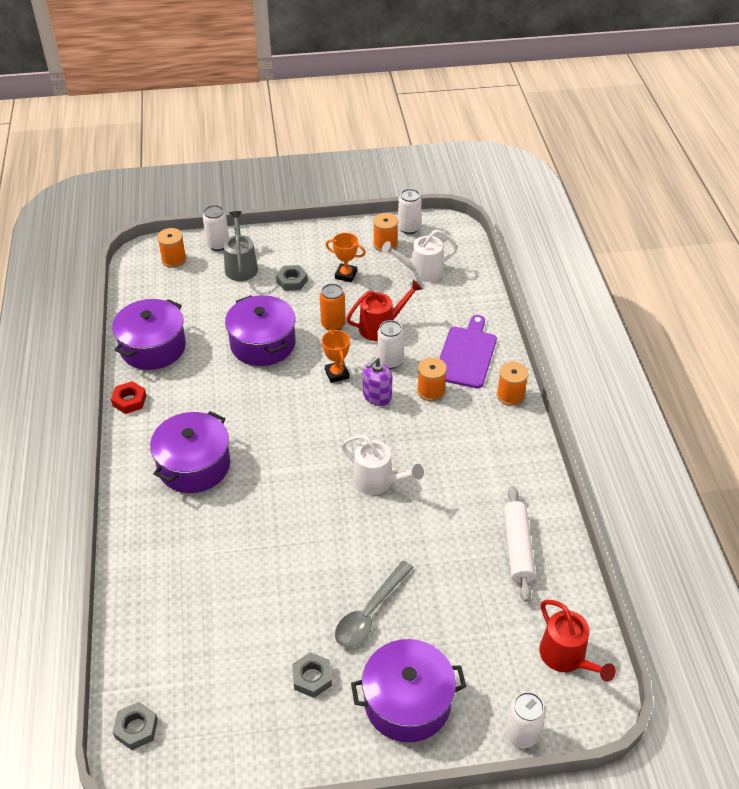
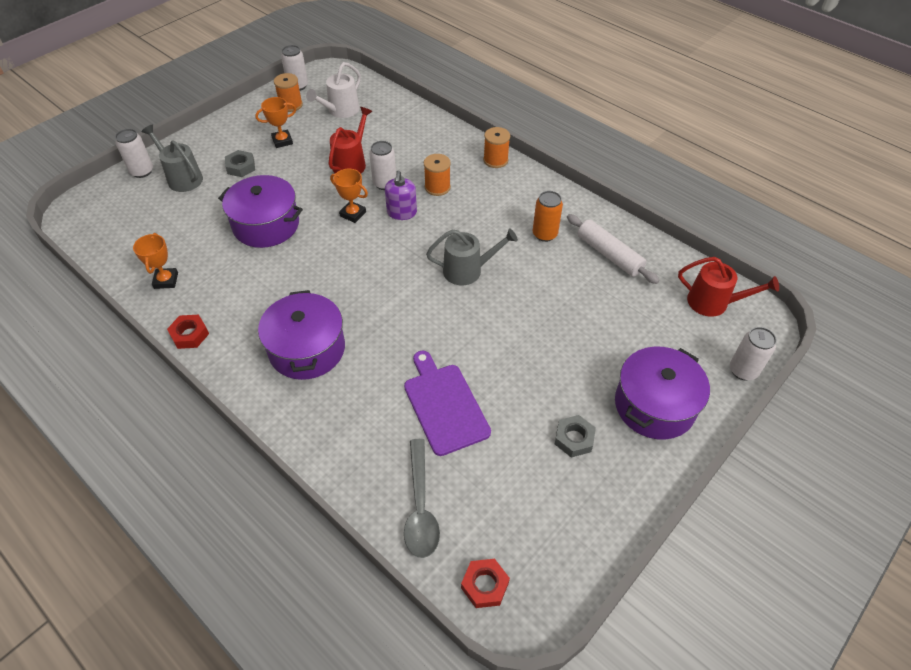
camera: 40 degrees left, 5 degrees up
purple pot [112,299,186,370] -> orange trophy [133,233,178,289]
grey nut [112,702,158,750] -> red nut [461,559,510,608]
orange spool [157,228,187,268] -> none
orange can [320,283,346,331] -> orange can moved to [533,191,563,242]
grey spoon [335,561,414,647] -> grey spoon moved to [404,439,440,558]
white watering can [341,435,424,495] -> grey watering can [426,228,518,285]
purple cutting board [439,315,497,388] -> purple cutting board moved to [404,351,491,456]

